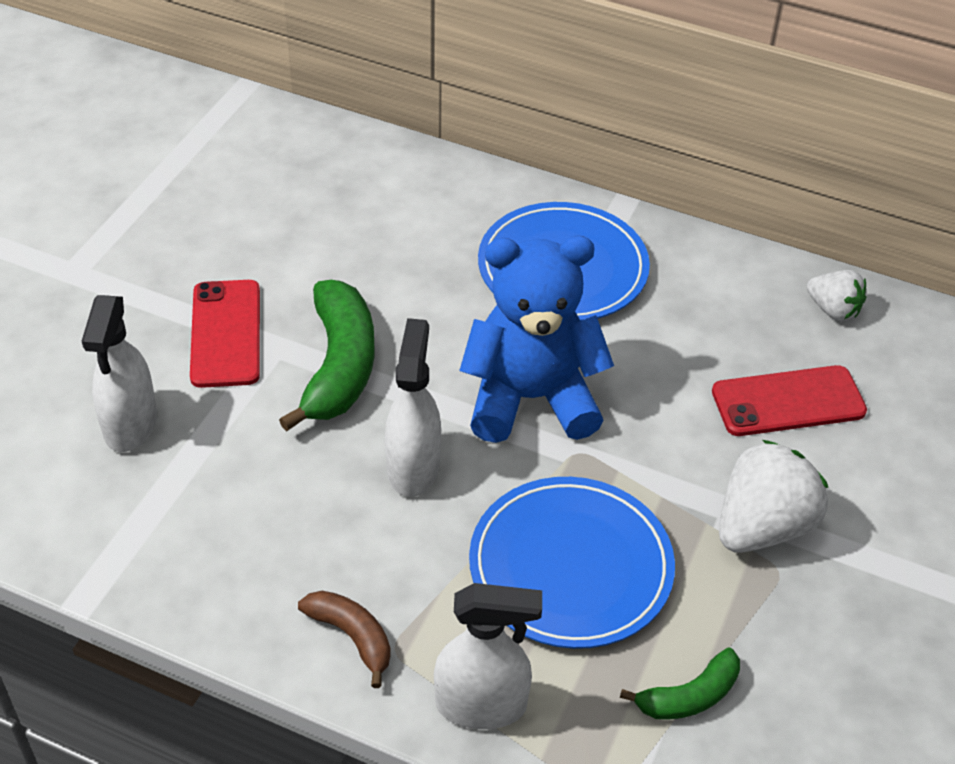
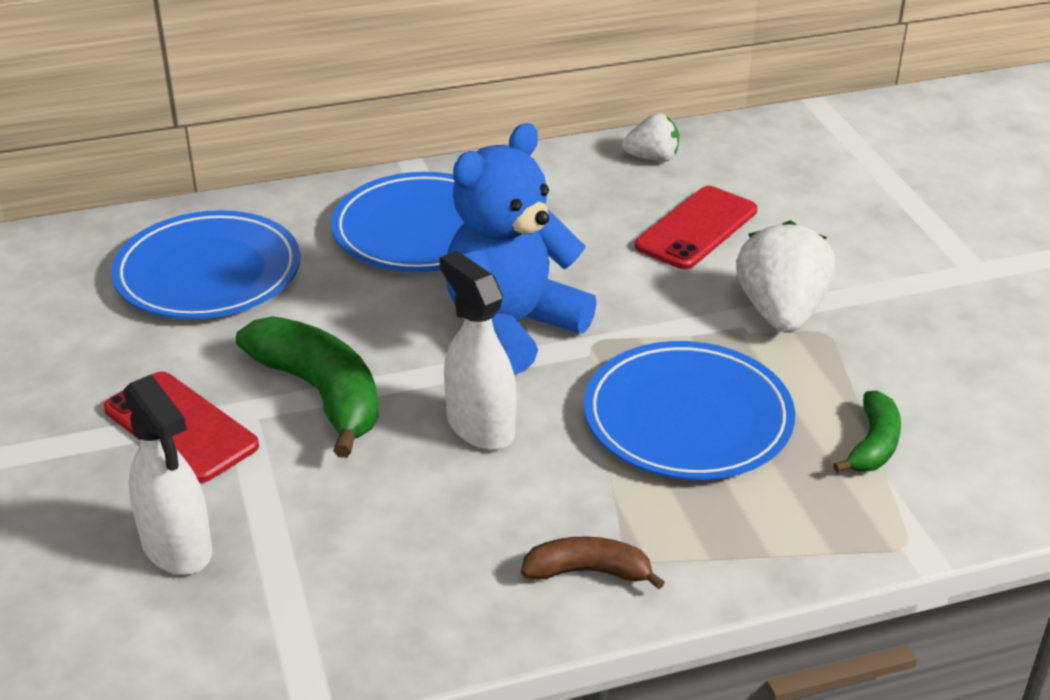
camera: 40 degrees left, 10 degrees down
white spray bottle [434,583,542,729] -> none
none -> blue plate [111,210,300,319]

